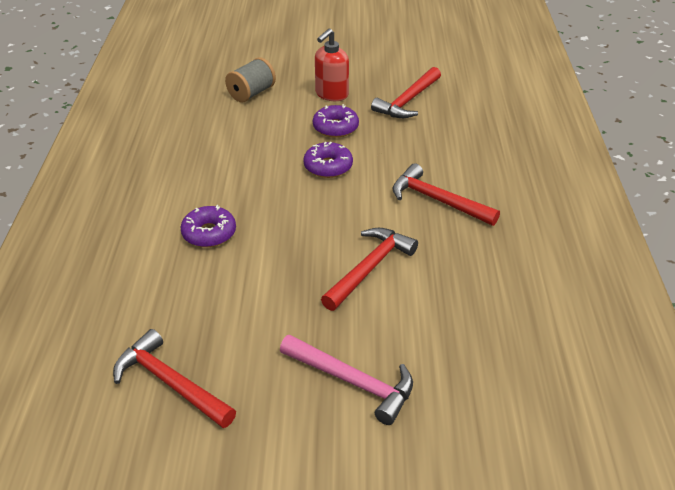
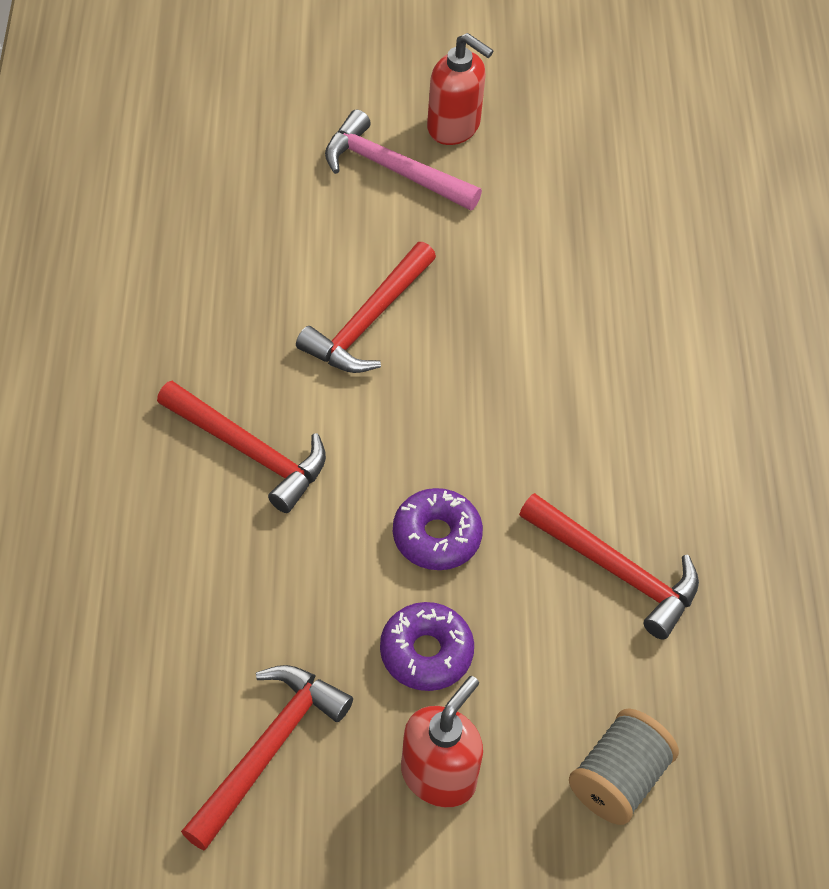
camera: 175 degrees right, 15 degrees up
red hammer [113,329,236,428] -> red hammer moved to [519,493,699,640]
purple donut [180,205,236,247] -> none
none -> red soap dispenser [427,33,493,145]

